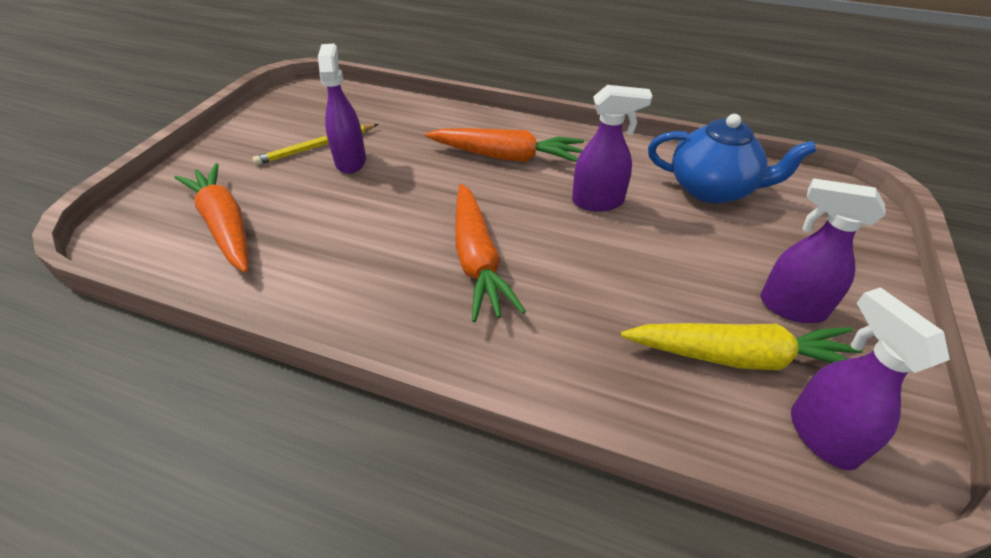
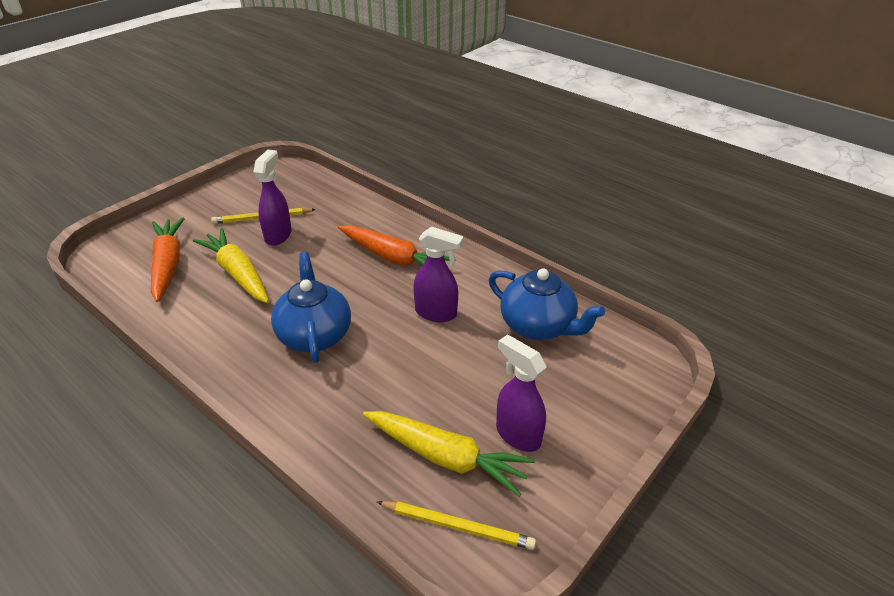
camera: 20 degrees right, 5 degrees down
orange carrot [455,184,526,322] -> blue teapot [271,252,351,363]
purple spray bottle [791,287,950,470] -> yellow pencil [377,501,536,550]
none -> yellow carrot [193,228,269,303]

